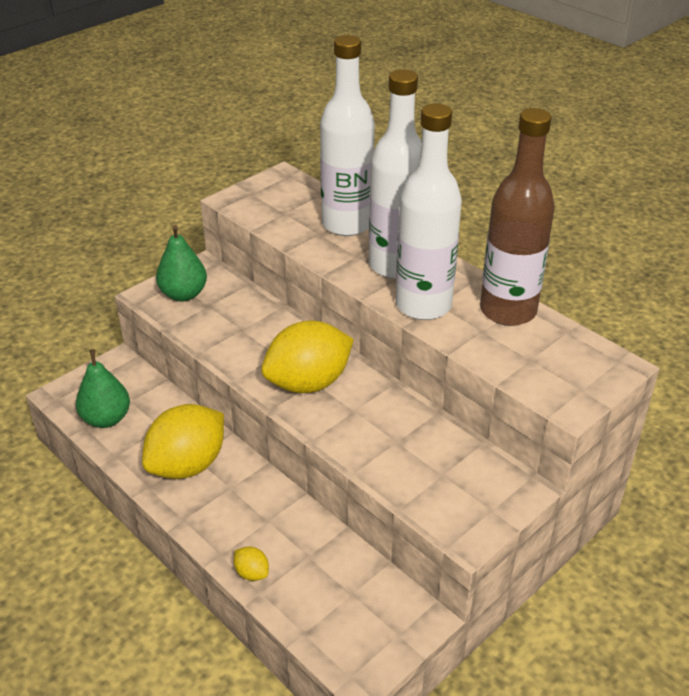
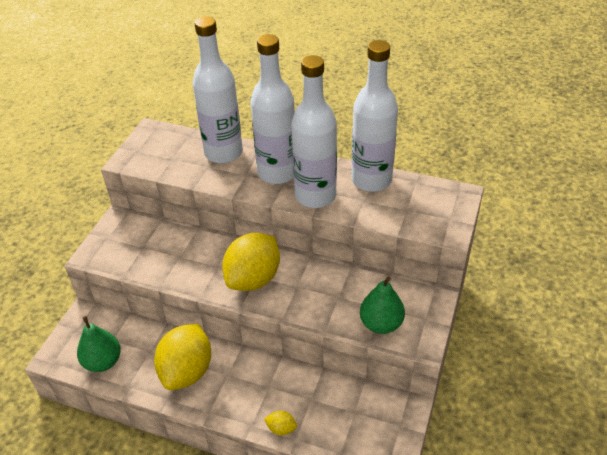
camera: 25 degrees left, 5 degrees up
green pear [156,225,207,302] -> green pear moved to [360,276,405,334]
brown bottle [480,108,555,326] -> white bottle [351,40,398,192]

